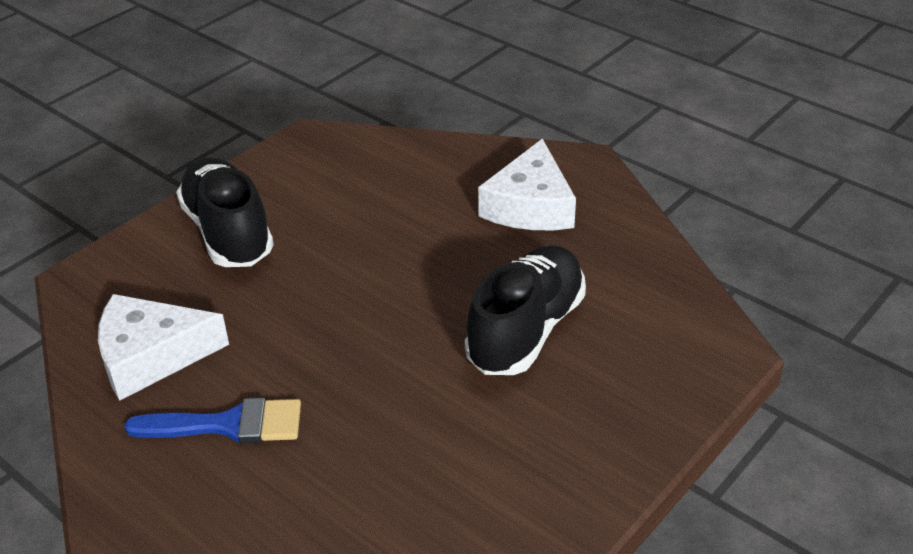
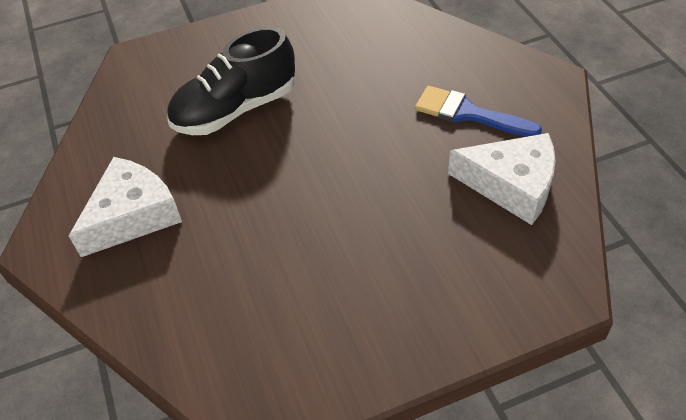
camera: 150 degrees left, 10 degrees up
black shoe [176,157,274,267] -> none

